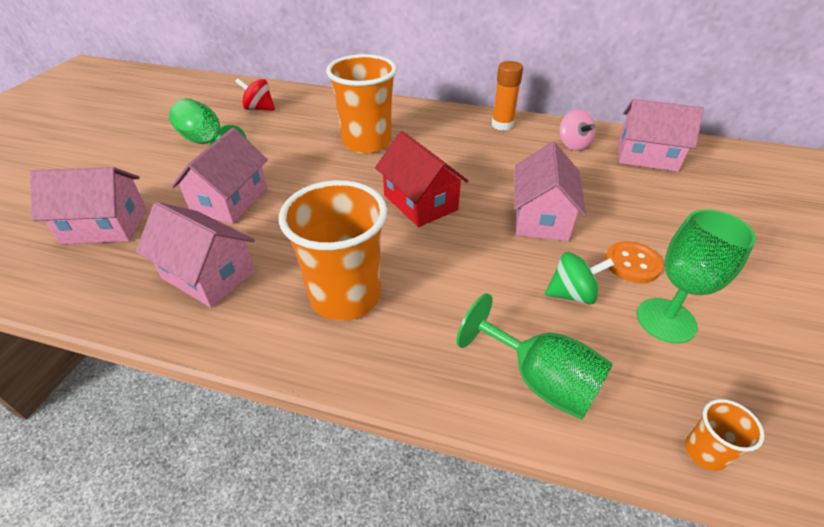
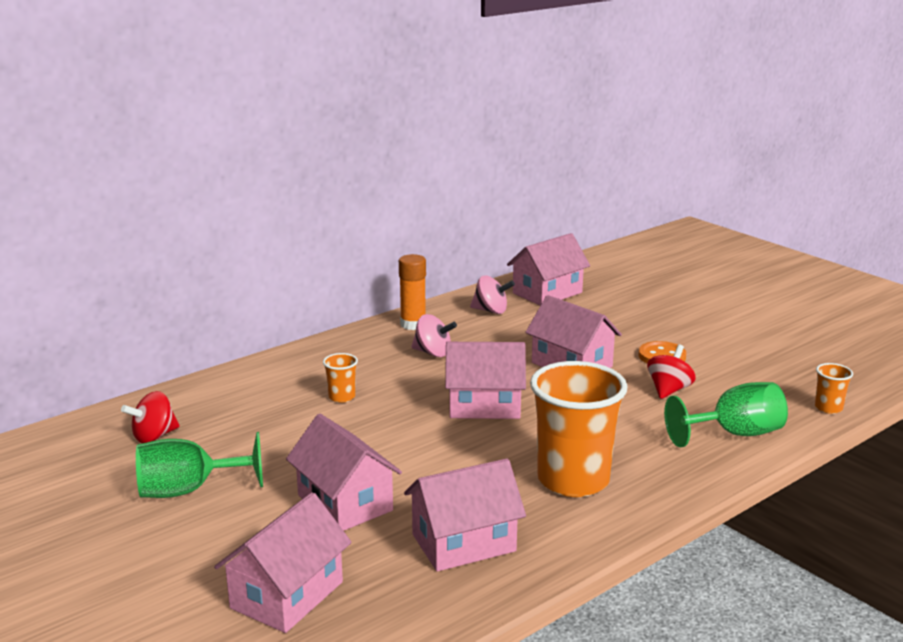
camera: 55 degrees left, 20 degrees down
orange cup [326,54,397,154] -> orange cup [323,353,358,403], size x0.42
red house [375,131,468,227] -> pink house [445,342,526,419]
green spinning top [545,252,614,304] -> red spinning top [647,345,696,399]
green goblet [637,209,756,344] -> none
none -> pink spinning top [411,314,457,357]

